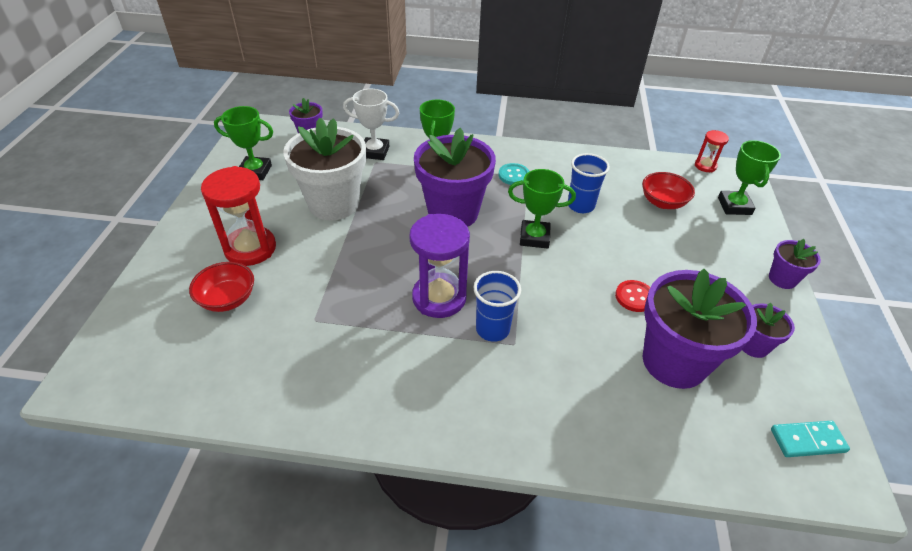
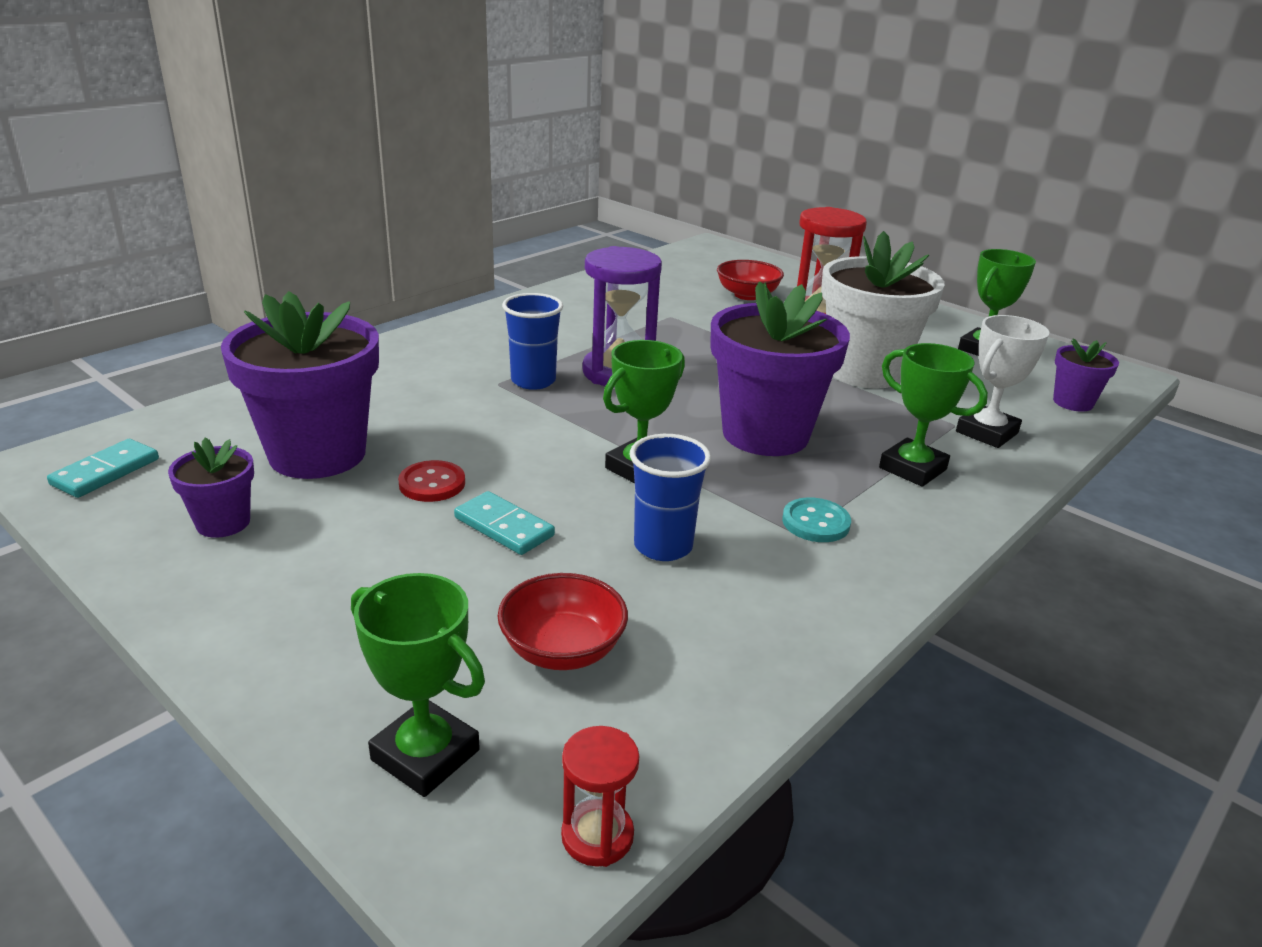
camera: 125 degrees right, 15 degrees down
purple flower pot [769,239,821,289] -> none
none -> turquoise domino [454,491,555,555]

